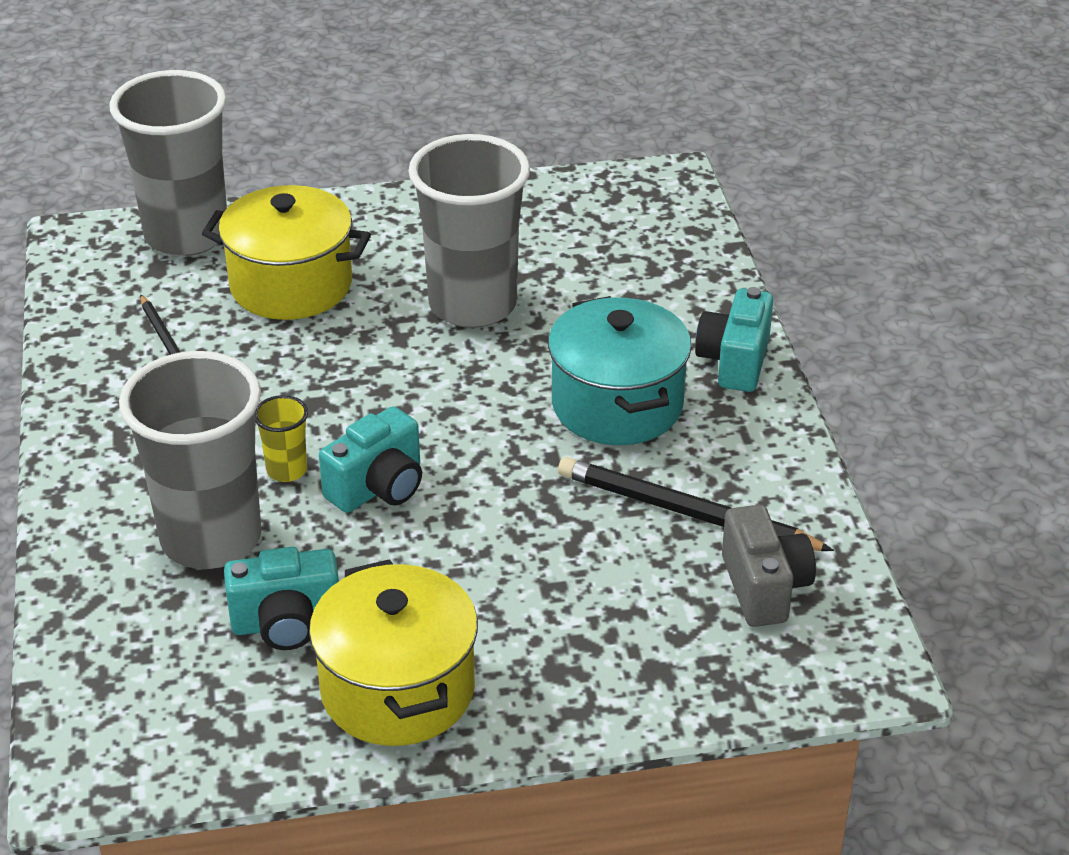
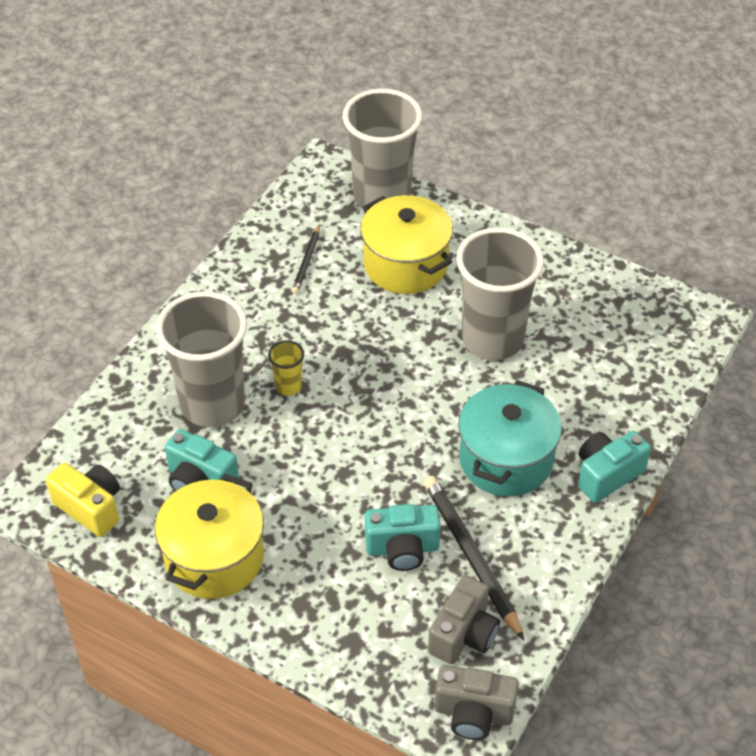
camera: 40 degrees right, 10 degrees up
turquoise camera [319,406,422,513] -> turquoise camera moved to [365,504,441,571]
none -> yellow camera [46,463,120,537]
none -> grey camera [434,665,519,740]

